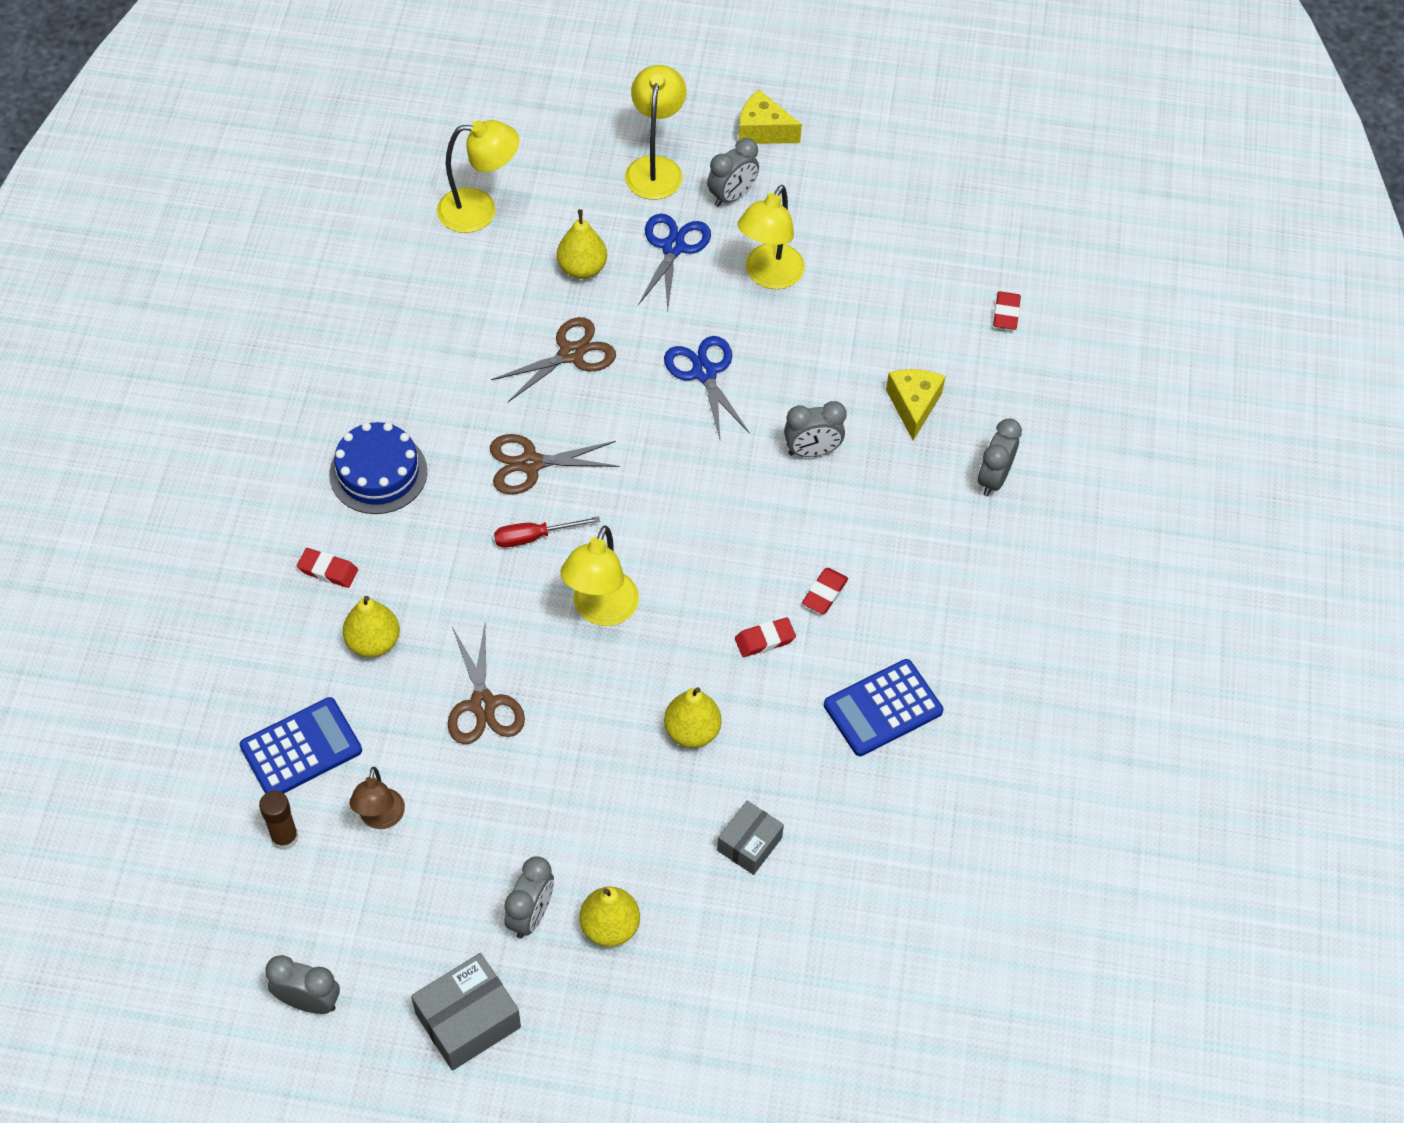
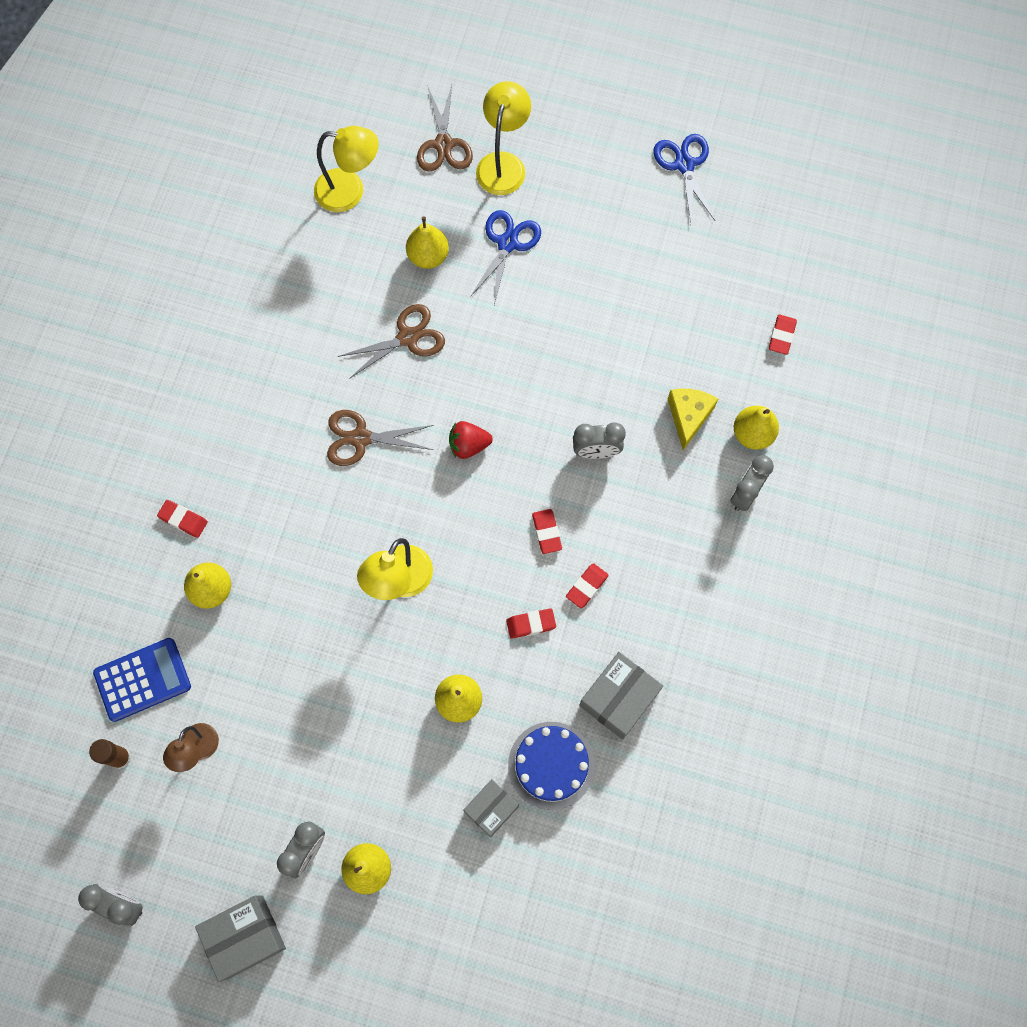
camera: 10 degrees right, 15 degrees up
blue cake [329,422,427,514] -> blue cake moved to [508,722,595,810]
brown scissors [448,624,525,744] -> brown scissors moved to [417,85,473,172]
red screwdriver [494,516,600,548] -> none
blue scissors [664,336,750,439] -> blue scissors moved to [653,134,715,223]
grey clock [707,138,759,207] -> none
yellow lamp [737,185,805,289] -> none
yellow cheese [739,90,802,144] -> none
blue calculator [824,659,943,756] -> grey box [579,652,663,740]
none -> red strawberry [449,421,493,459]
none -> red eraser [532,509,562,554]
none -> yellow pear [734,405,779,450]

